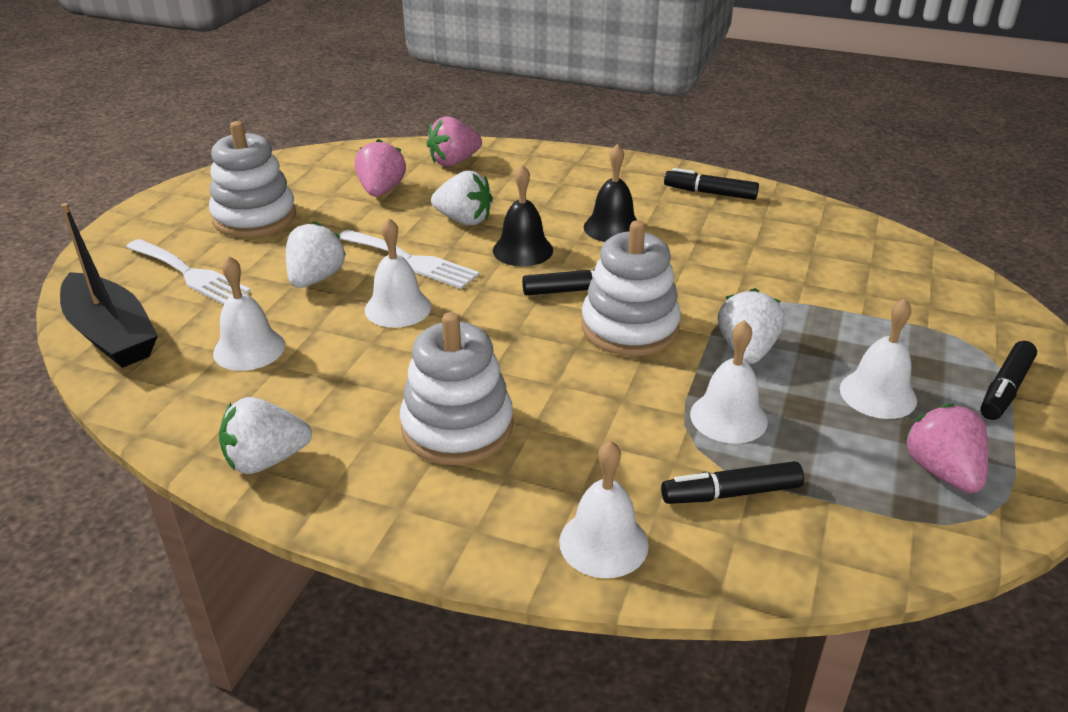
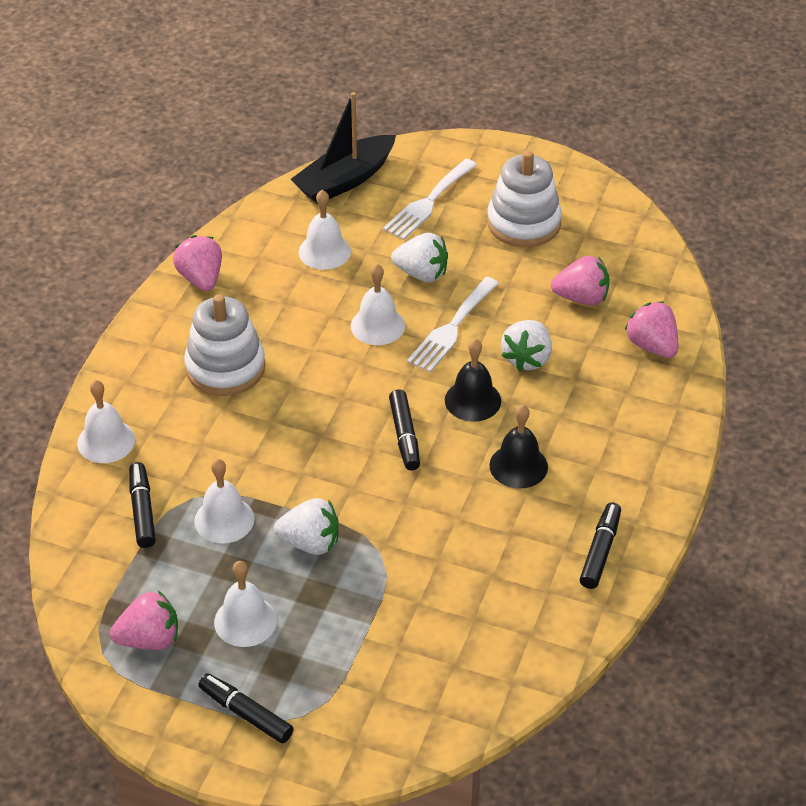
camera: 90 degrees right, 10 degrees up
white strawberry [219,397,312,474] -> pink strawberry [173,235,222,291]
white stacking toy [581,220,681,356] -> none

